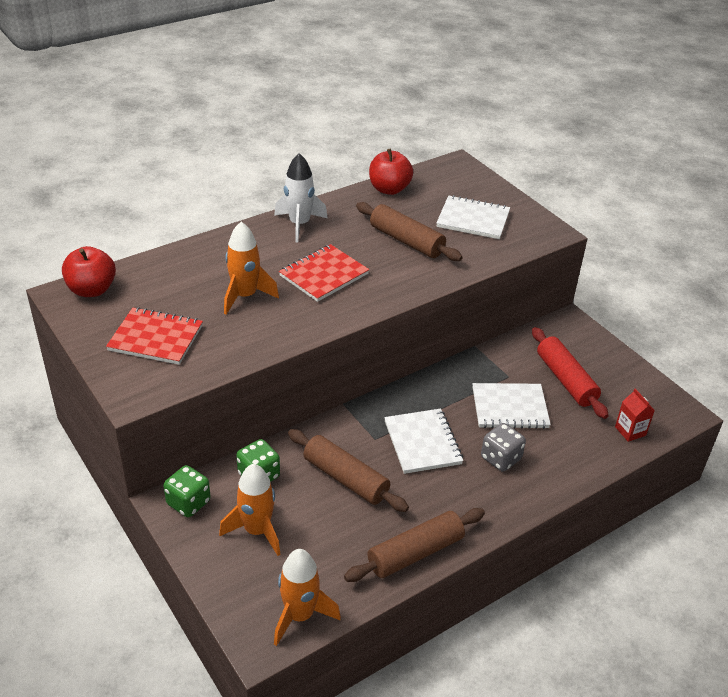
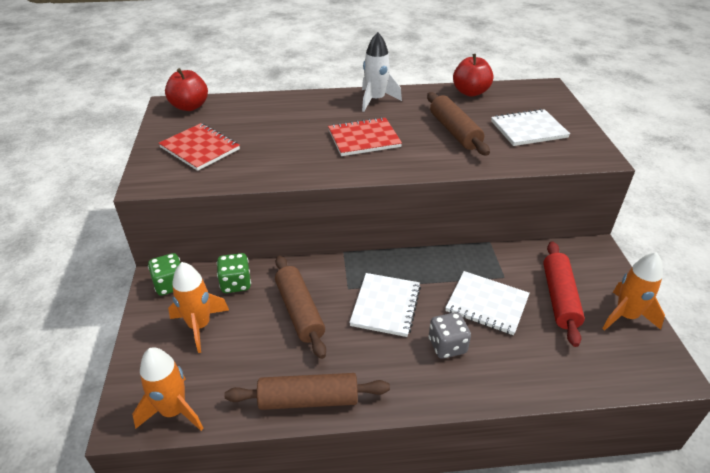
camera: 30 degrees right, 0 degrees up
orange rocket [224,222,279,315] -> orange rocket moved to [602,252,665,331]
white notebook [436,195,510,239] -> white notebook turned 60 degrees counterclockwise [491,109,570,146]
red carton [615,389,655,442] -> none

